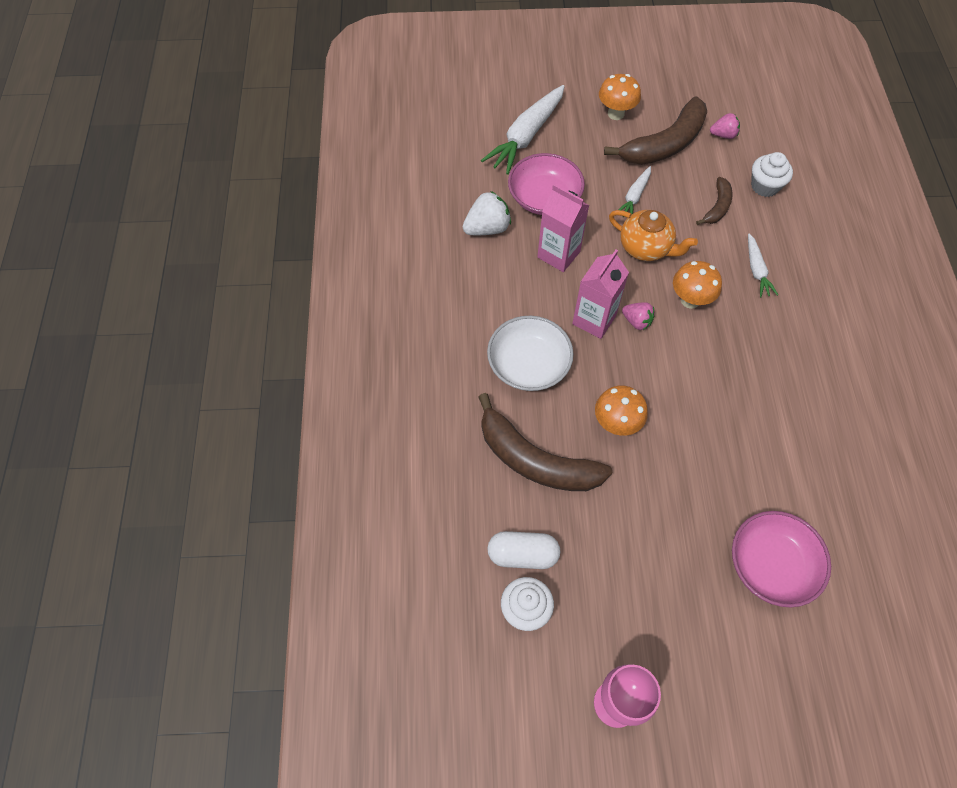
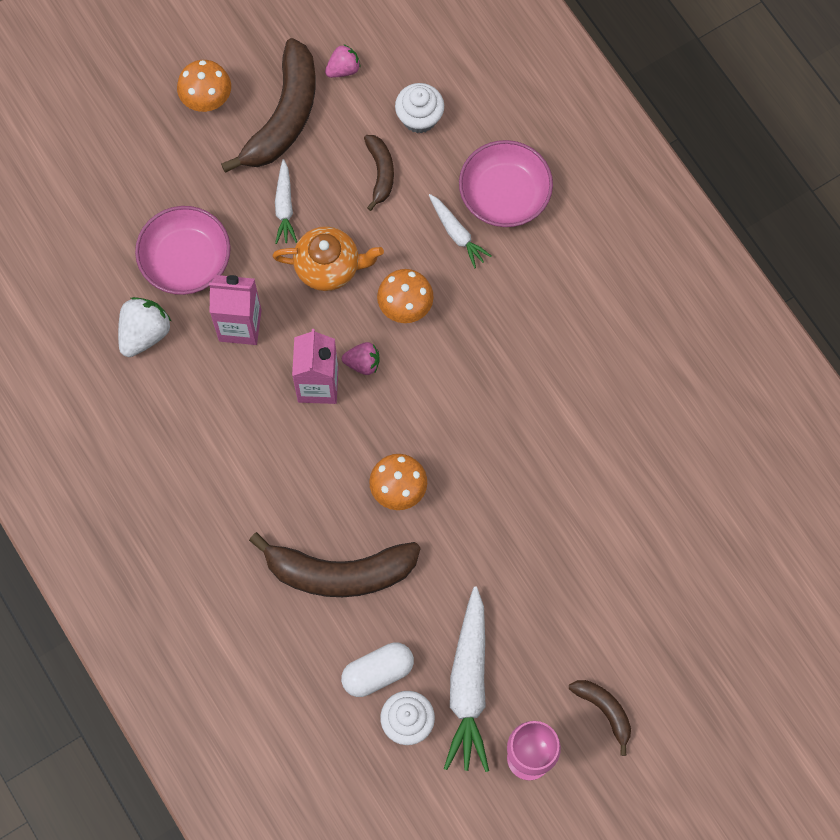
camera: 30 degrees left, 10 degrees up
white carrot [481,85,565,175] -> white carrot moved to [444,587,489,772]
white bowl [487,316,574,391] -> none
pink bowl [732,511,831,607] -> pink bowl moved to [459,140,553,227]
none -> brown banana [569,680,631,756]

